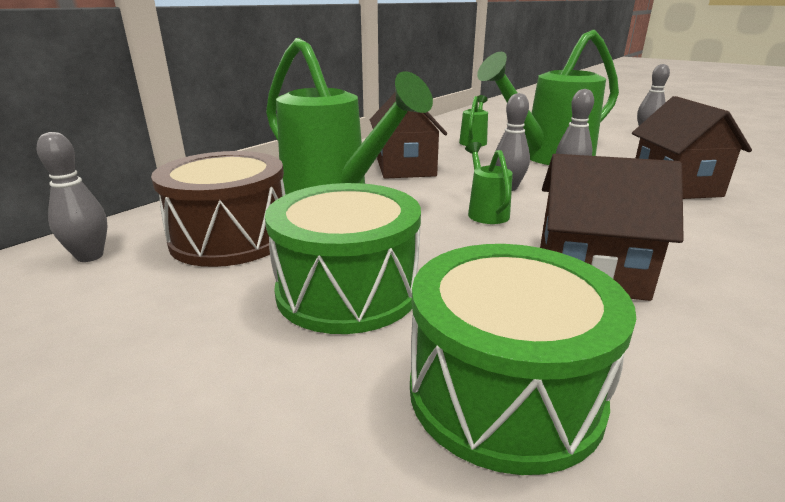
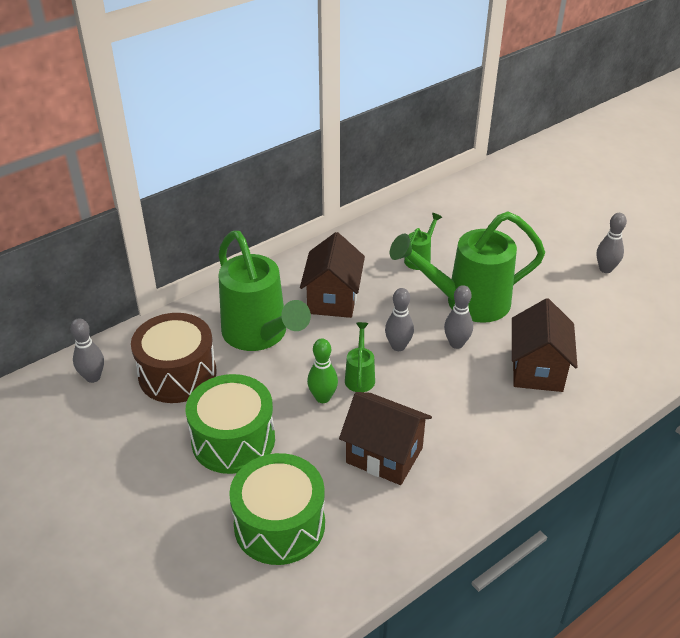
camera: 15 degrees right, 15 degrees up
none -> green bowling pin [307,339,338,403]

